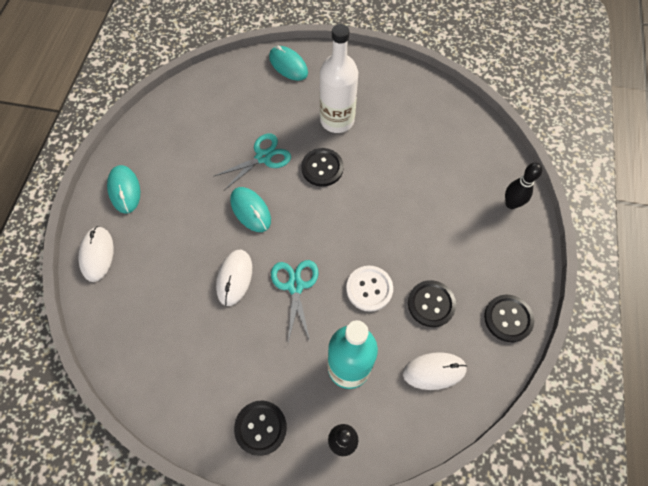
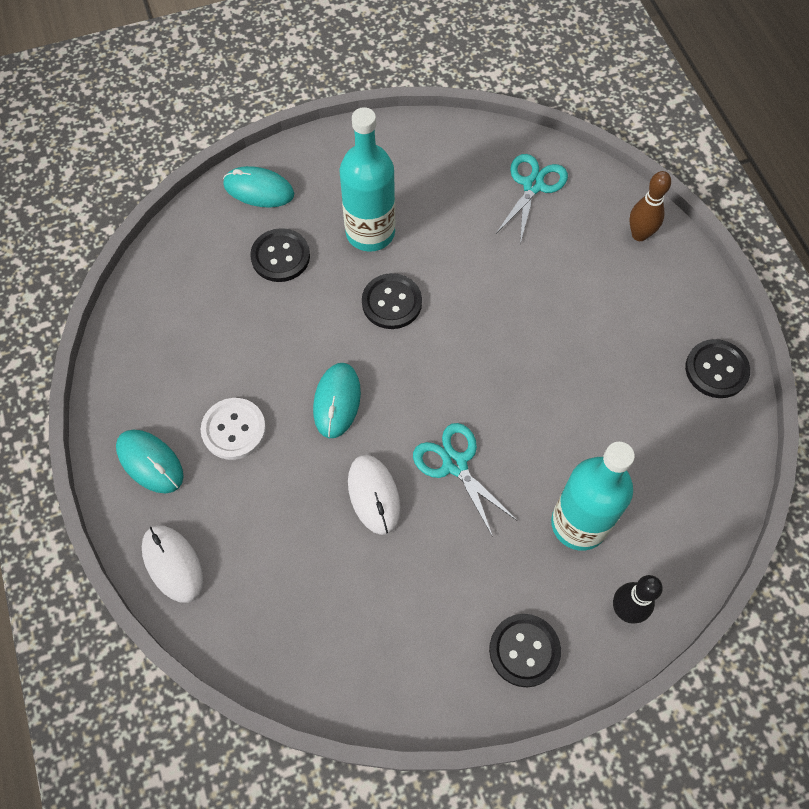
camera: 30 degrees left, 0 degrees up
turquoise scissors [213,134,291,190] -> turquoise scissors moved to [495,154,568,244]
turquoise mouse [230,187,271,232] -> turquoise mouse turned 75 degrees clockwise [313,363,361,438]
white bottle [320,24,358,133] -> turquoise bottle [340,107,395,252]
white button [346,266,393,312] -> white button moved to [201,398,266,460]
white mouse [403,352,467,390] -> none
black button [408,280,456,327] -> black button moved to [250,228,310,282]
black bowling pin [505,163,542,209] -> brown bowling pin [629,171,671,241]

